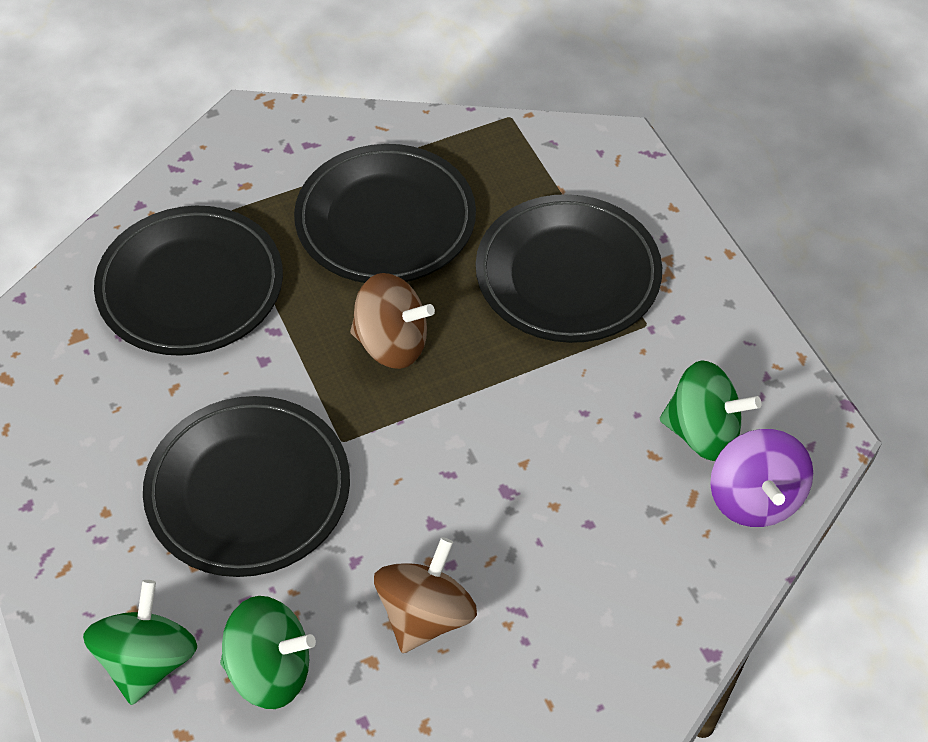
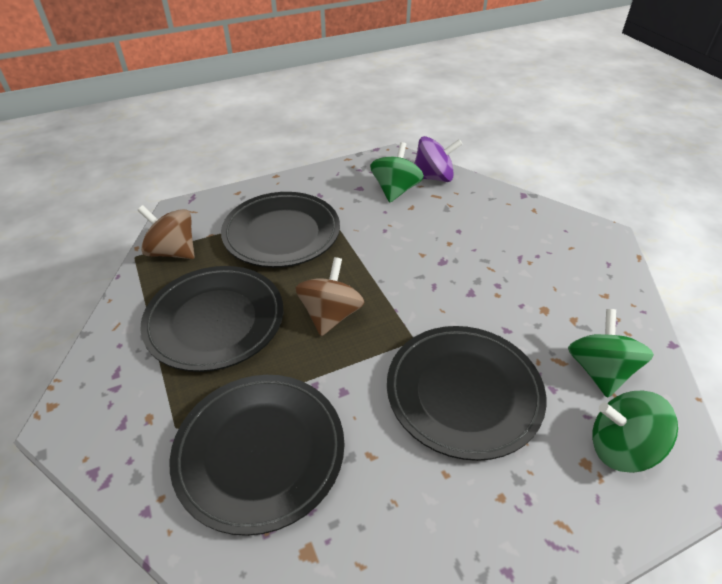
camera: 90 degrees left, 10 degrees down
brown spinning top [374,537,477,653] -> brown spinning top moved to [138,205,195,259]

